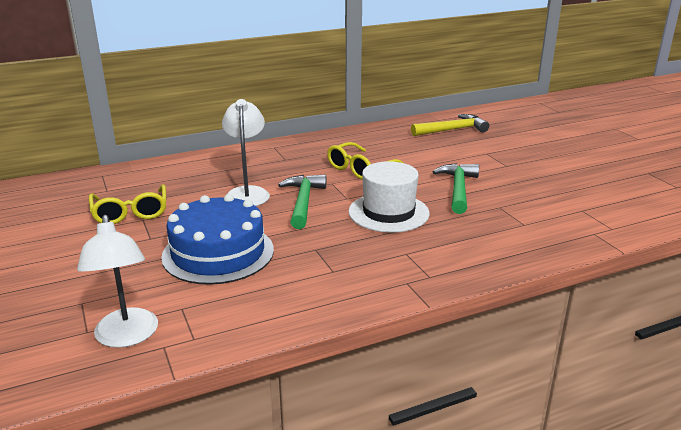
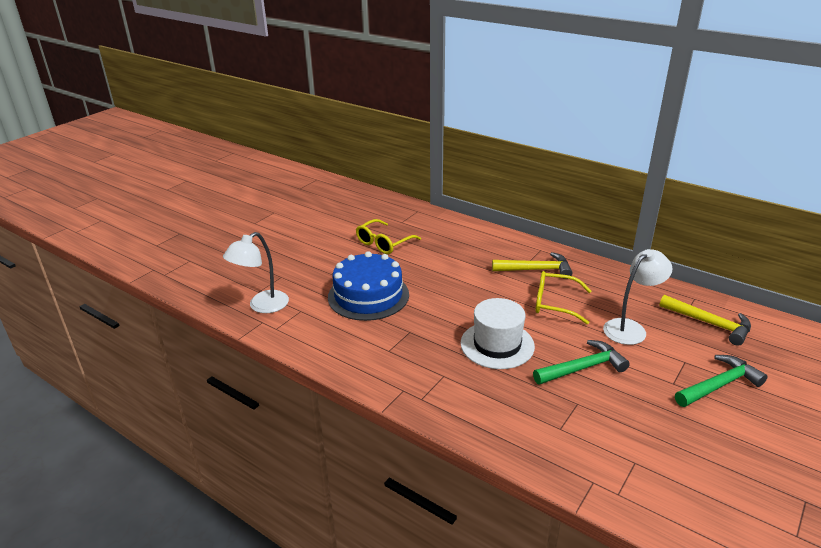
camera: 60 degrees right, 5 degrees up
white lamp [222,99,270,206] -> white lamp moved to [603,249,673,345]
green hammer [278,175,326,229] -> green hammer moved to [675,355,768,407]
none -> yellow hammer [492,252,573,279]

